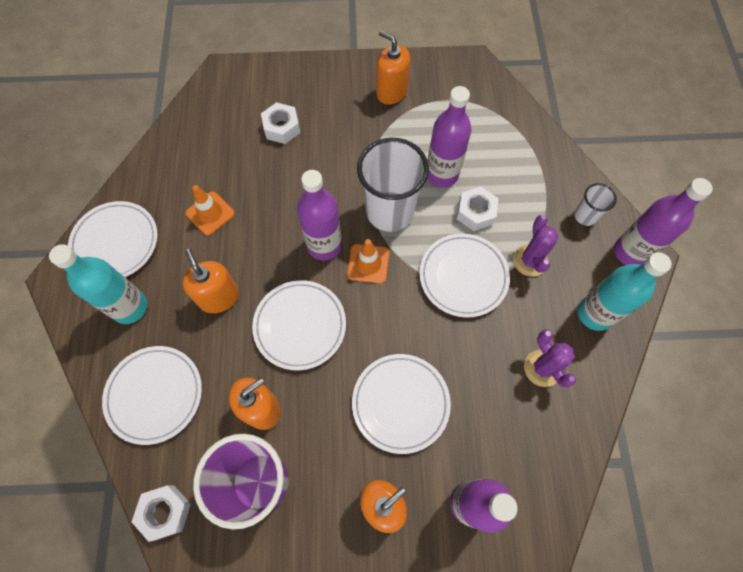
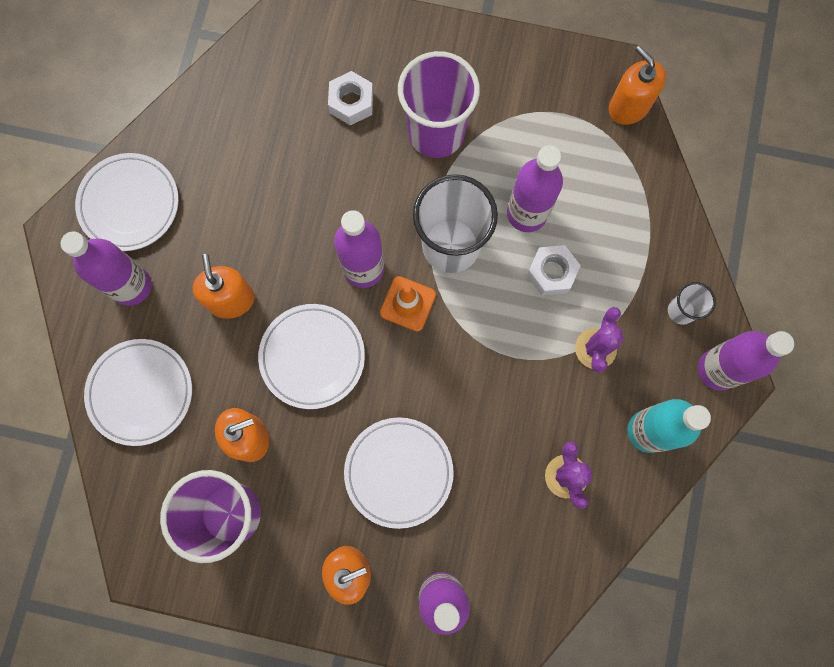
camera: 15 degrees right, 10 degrees up
turquoise bottle [49,244,147,324] -> purple bottle [60,231,152,306]
white nut [132,485,191,542] -> none
orange traffic cone [185,185,235,236] -> none
orange soap dispenser [376,31,410,105] -> orange soap dispenser moved to [609,45,666,125]
white plate [419,233,510,318] -> none
none -> purple cup [398,51,480,158]

